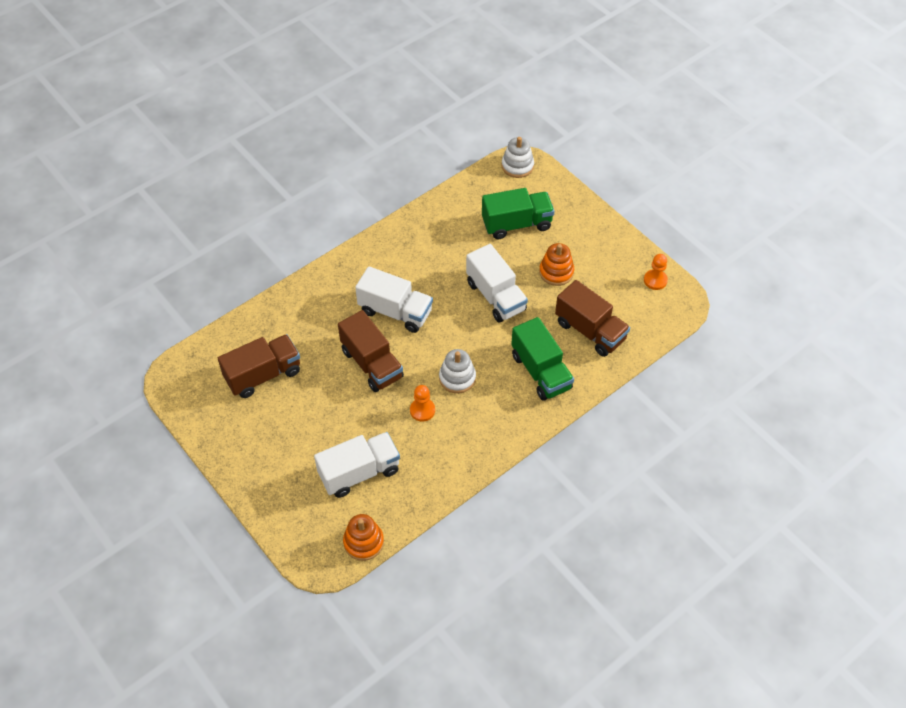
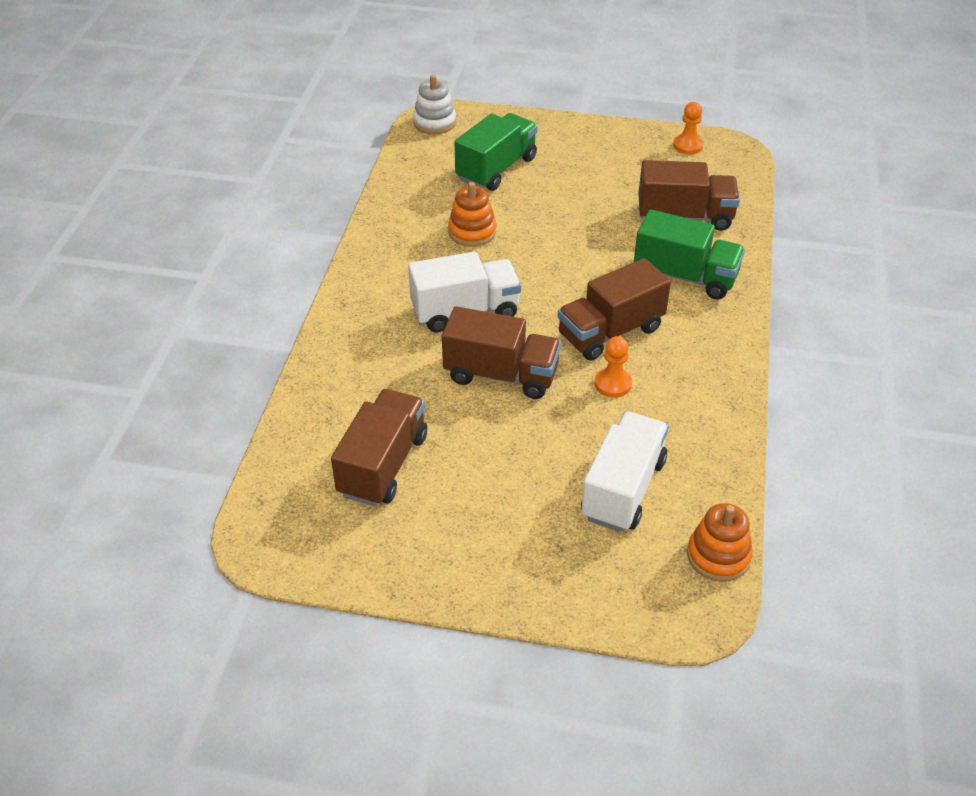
camera: 40 degrees left, 10 degrees down
white stacking toy [439,349,476,393] -> brown truck [557,258,671,361]
white truck [466,244,528,323] -> none
orange stacking toy [539,243,574,286] -> orange stacking toy moved to [448,182,496,247]

